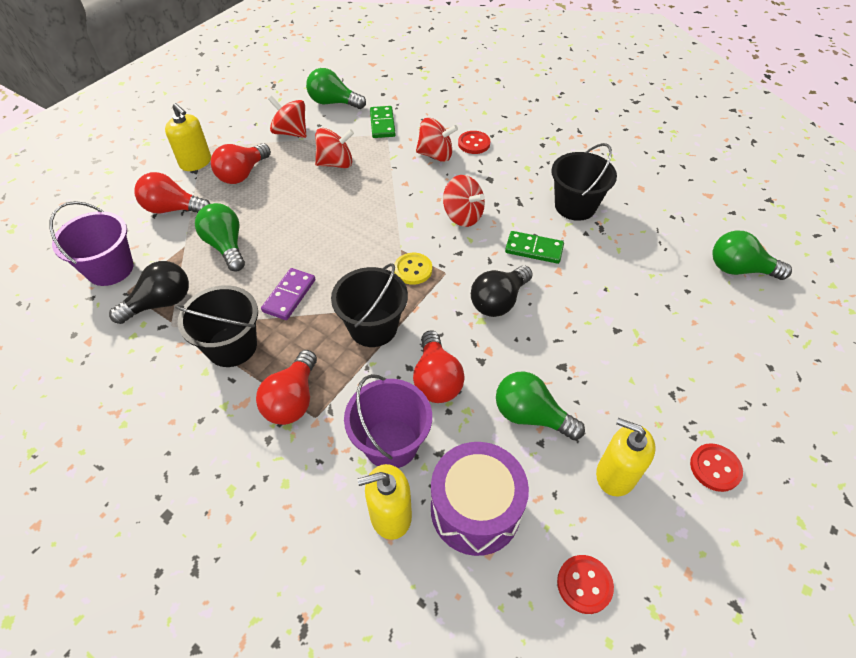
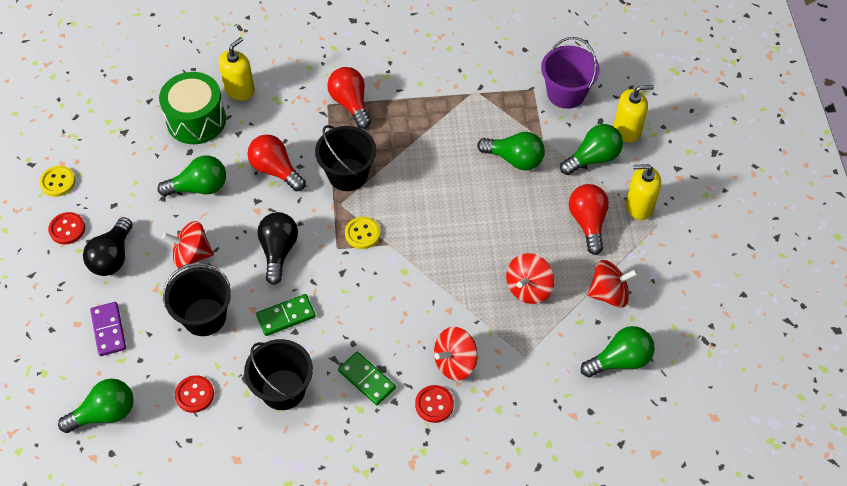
camera: 140 degrees right, 5 degrees up
black light bulb [109,261,189,324] -> black light bulb moved to [83,217,133,276]
red light bulb [134,172,210,214] -> green light bulb [560,124,623,175]
black bucket [175,285,258,367] -> black bucket moved to [163,263,231,336]
purple domino [261,268,315,320] -> purple domino moved to [90,302,126,356]
purple bucket [344,374,432,468] -> none
green domino [370,106,396,138] -> green domino moved to [338,352,396,405]
purple drum [431,442,529,556] -> green drum [159,72,226,144]
red spinning top [443,175,485,227] -> red spinning top moved to [163,221,214,269]
red button [557,555,614,614] -> red button moved to [175,375,214,413]
yellow soap dispenser [596,418,655,496] -> yellow soap dispenser moved to [614,85,654,143]
none -> yellow button [39,166,76,197]

